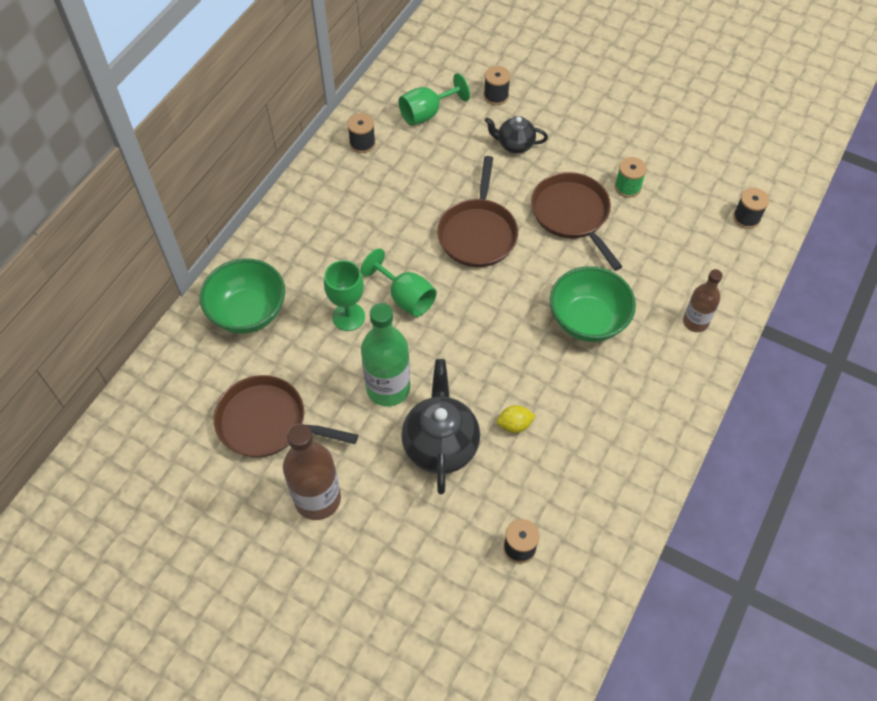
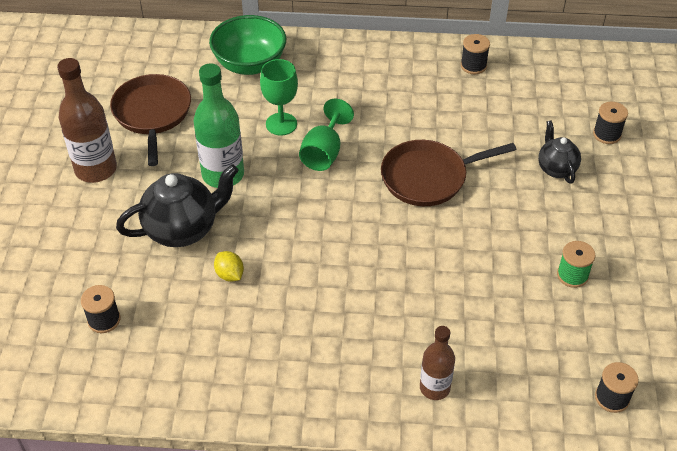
camera: 65 degrees right, 10 degrees down
green goblet [399,73,470,126] -> none
brown pan [531,172,623,271] -> none
green bowl [550,266,636,342] -> none

